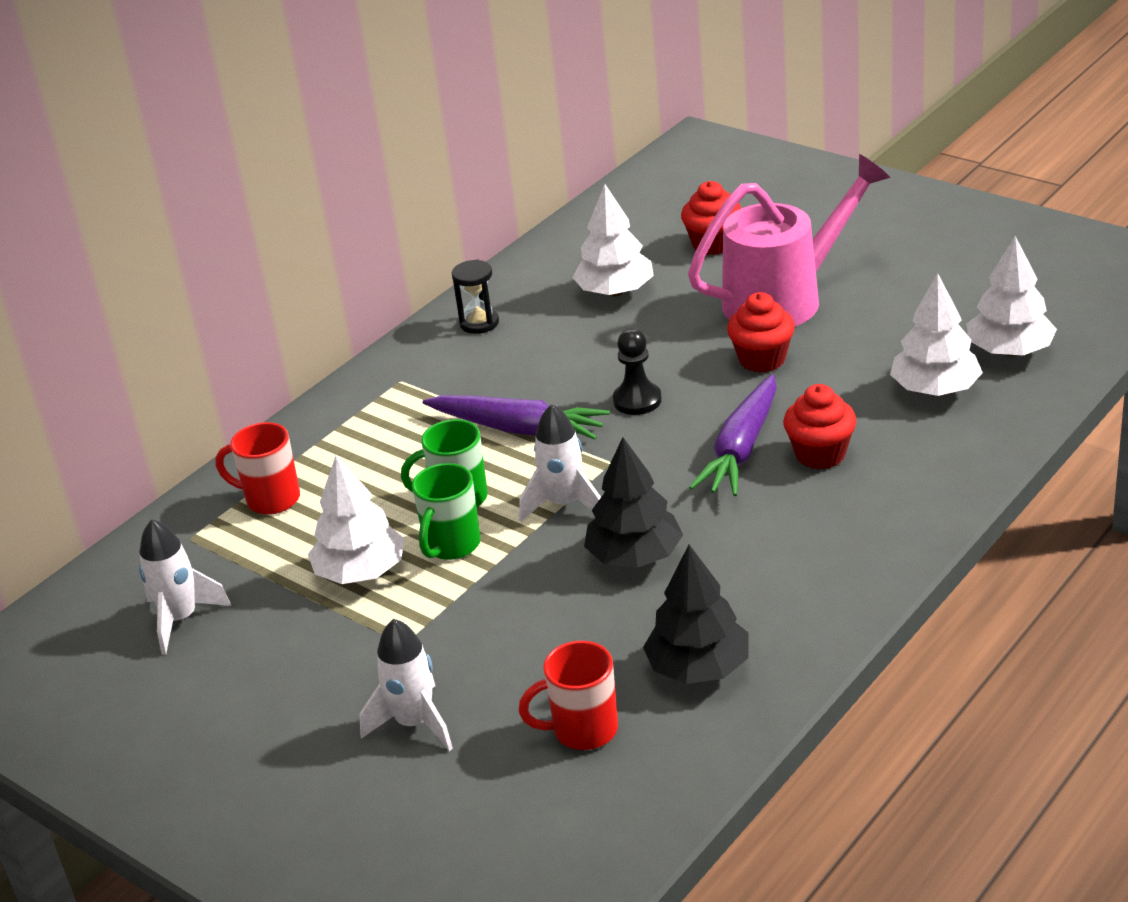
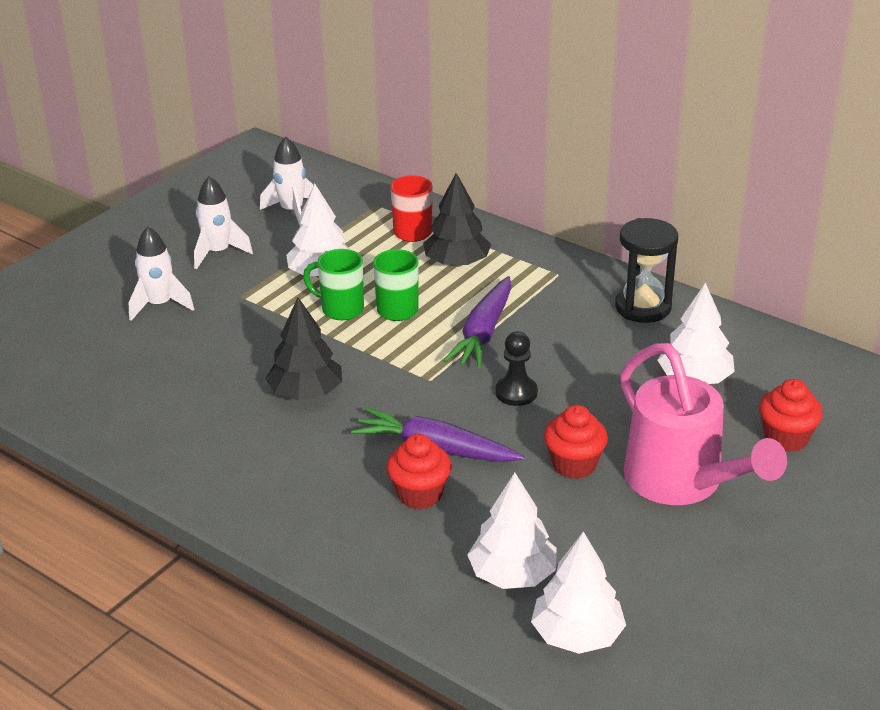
camera: 85 degrees right, 0 degrees up
black hourglass [452,260,499,334] -> black hourglass [615,218,678,323], size x1.62
red mug [518,641,618,750] -> none
white rocket [519,404,601,522] -> white rocket moved to [194,176,253,269]
black tree [643,545,748,684] -> black tree moved to [423,173,491,267]

